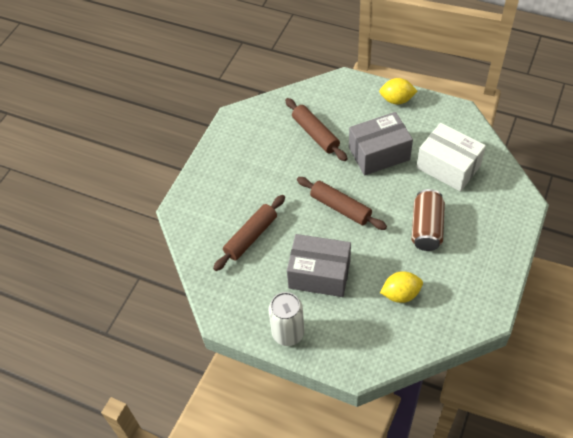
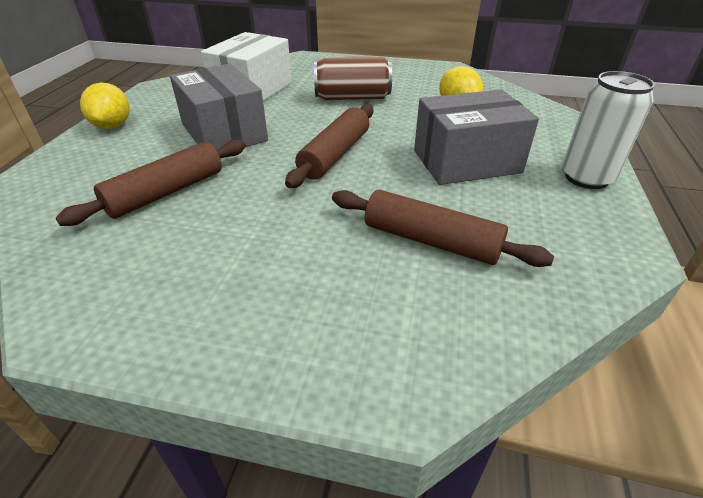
camera: 105 degrees left, 15 degrees down
grey box [287,234,351,297] -> grey box turned 75 degrees clockwise [414,89,539,185]

